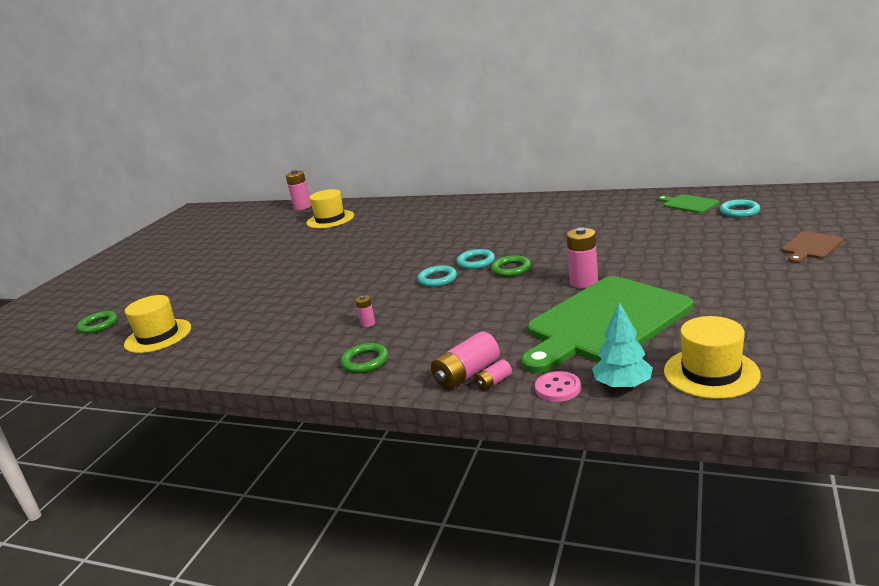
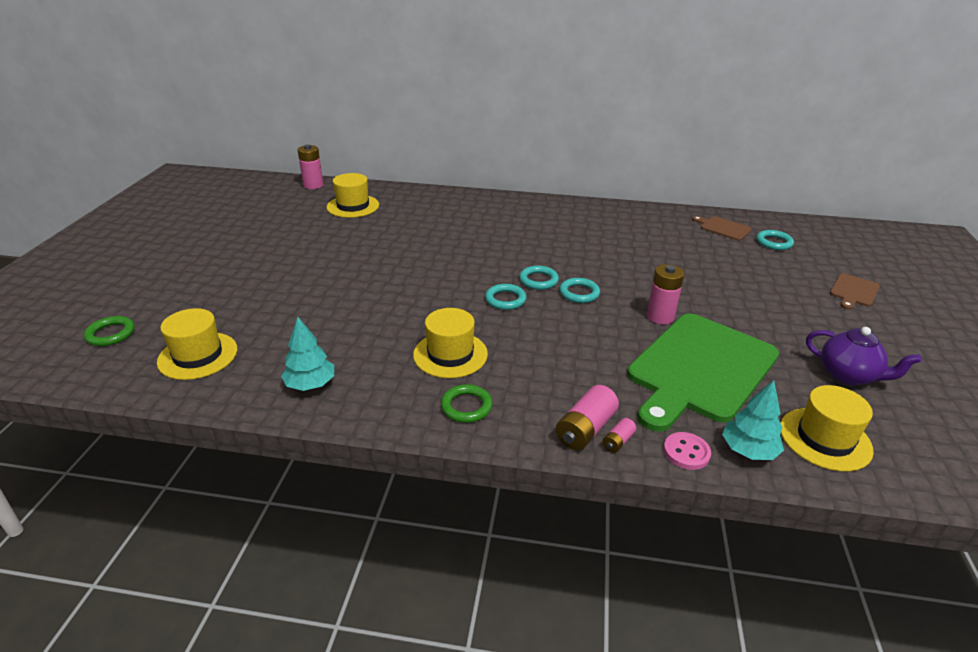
camera: 15 degrees left, 10 degrees up
pink battery [356,295,375,327] -> yellow hat [413,308,488,378]
green ring [491,256,531,277] -> turquoise ring [559,278,600,303]
green cutting board [658,194,719,213] -> brown cutting board [692,216,752,241]
none -> turquoise tree [281,317,334,391]
none -> purple teapot [806,327,922,385]

